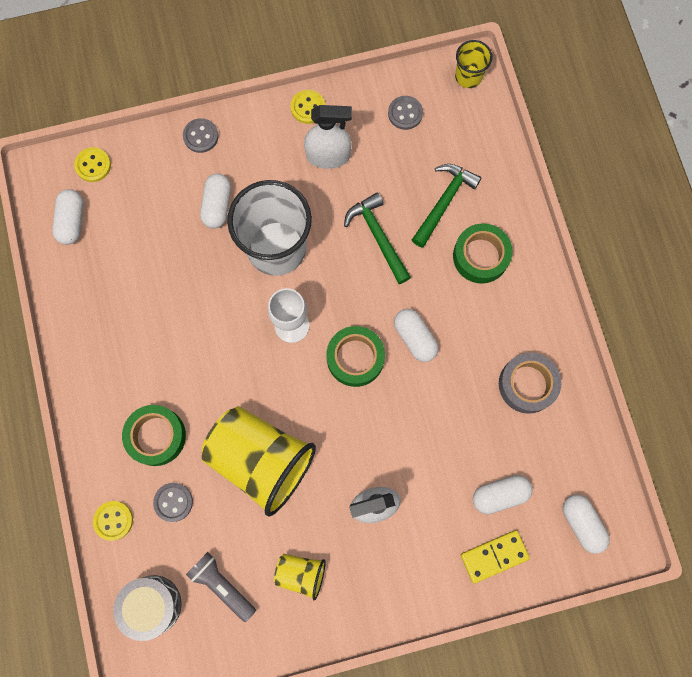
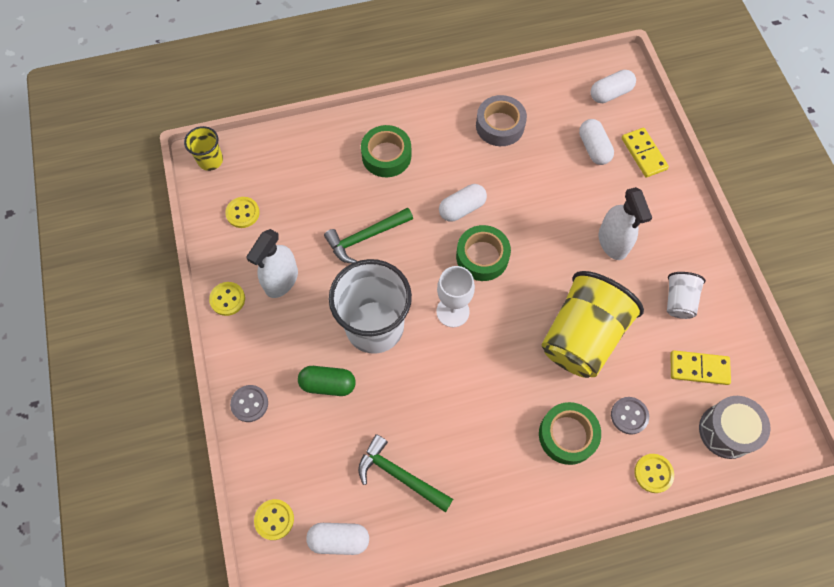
camera: 90 degrees left, 10 degrees down
grey flashlight [186,552,256,622] -> yellow domino [670,350,731,385]
white capsule [200,173,231,229] -> green capsule [298,366,356,396]
yellow cup [274,554,326,600] -> white cup [667,272,706,319]
white spray bottle [304,105,352,169] -> white spray bottle turned 150 degrees counterclockwise [246,229,298,298]
grey button [388,96,423,130] -> yellow button [225,197,260,228]
green hammer [412,164,482,248] -> green hammer moved to [358,434,453,513]

